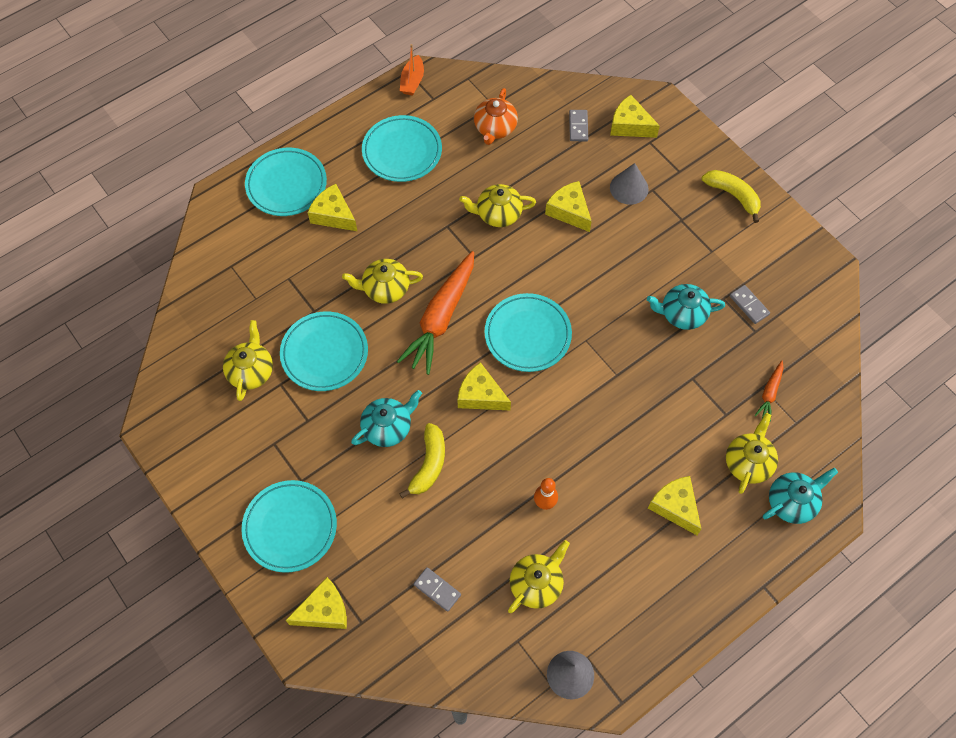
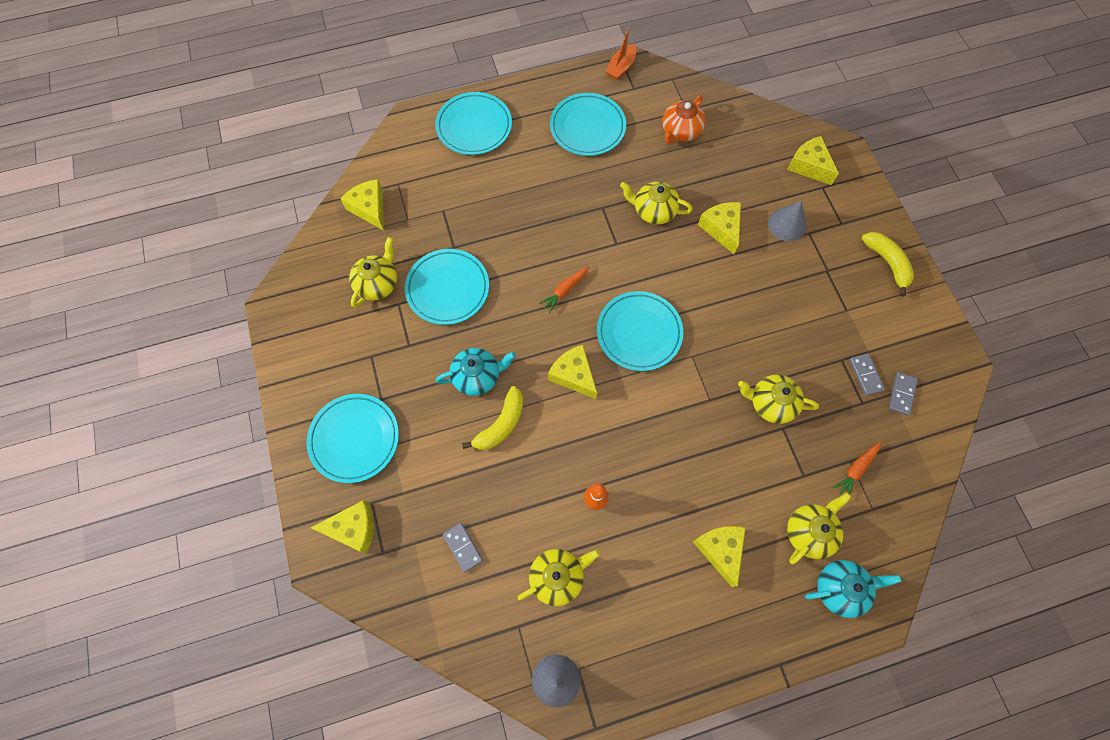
camera: 20 degrees right, 5 degrees up
yellow cheese [307,184,357,231] -> yellow cheese moved to [340,179,384,231]
yellow teapot [342,259,423,304] -> yellow teapot moved to [738,375,819,424]
orange carrot [397,251,474,375] -> orange carrot [539,266,589,313], size x0.46
grey domino [569,110,588,141] -> grey domino moved to [889,372,918,415]
turquoise teapot [647,284,725,330] -> none

